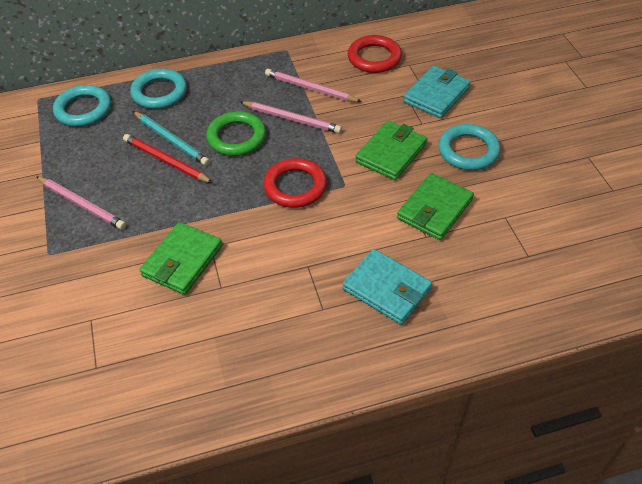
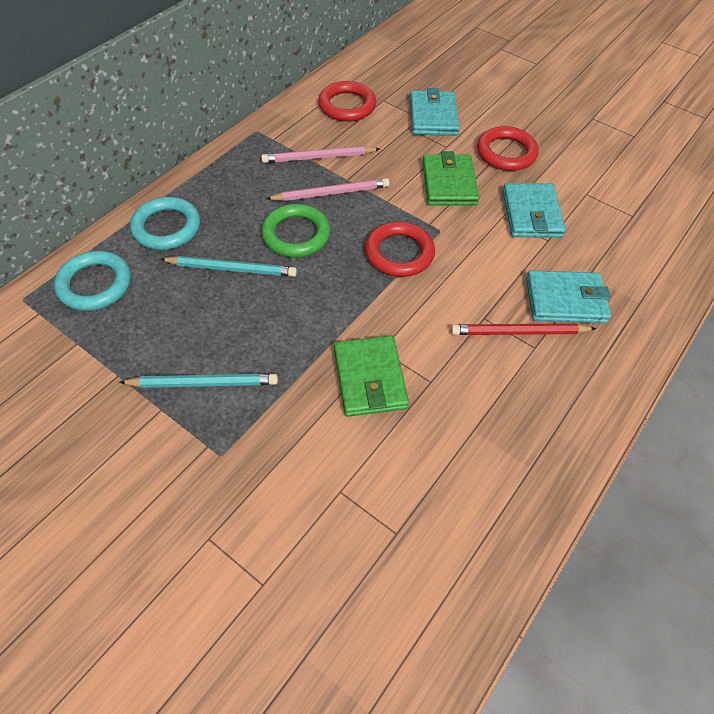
camera: 40 degrees left, 5 degrees up
pink pencil [36,176,126,230] -> turquoise pencil [119,374,278,388]
red pencil [123,134,213,183] -> red pencil moved to [451,323,597,335]
green wallet [397,173,474,240] -> turquoise wallet [503,183,566,238]
turquoise ring [438,124,501,170] -> red ring [477,126,539,171]

